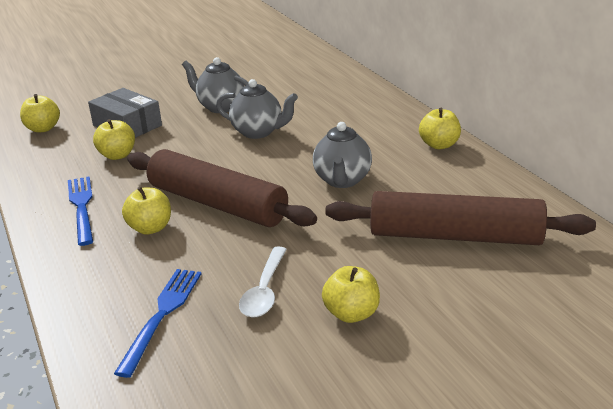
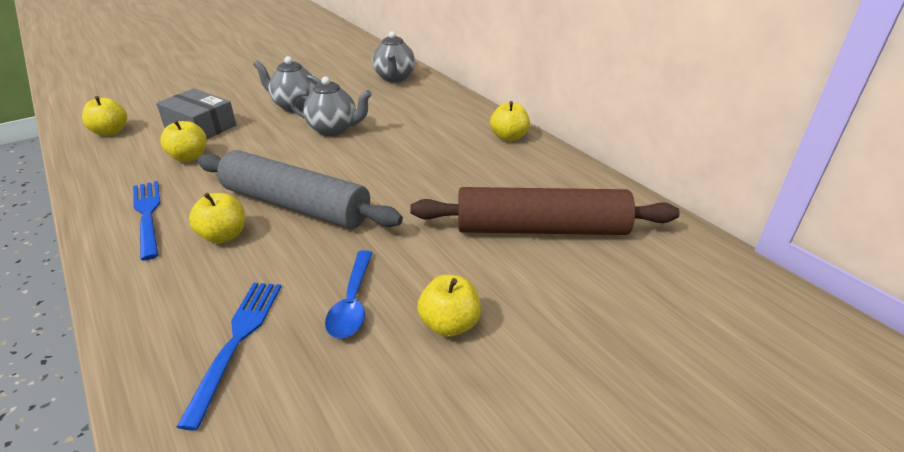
camera: 10 degrees left, 5 degrees up
brown rolling pin [127,149,317,227] -> grey rolling pin [197,150,403,229]
white spoon [239,246,287,318] -> blue spoon [325,250,372,339]
grey teapot [313,122,372,188] -> grey teapot moved to [372,31,415,82]

